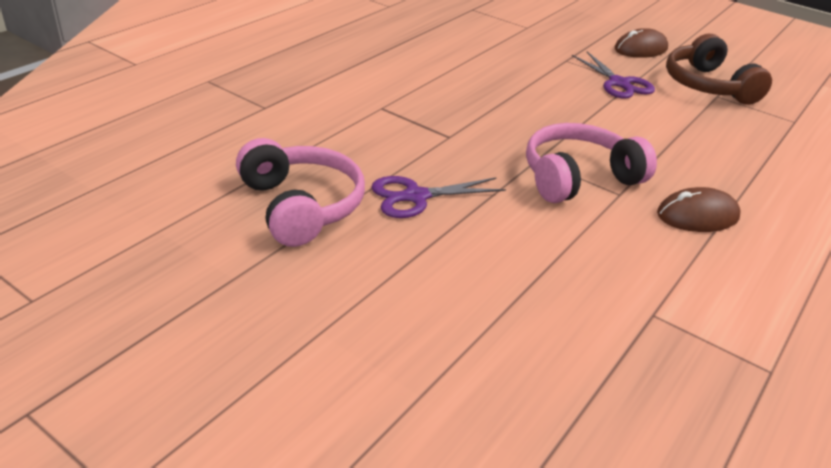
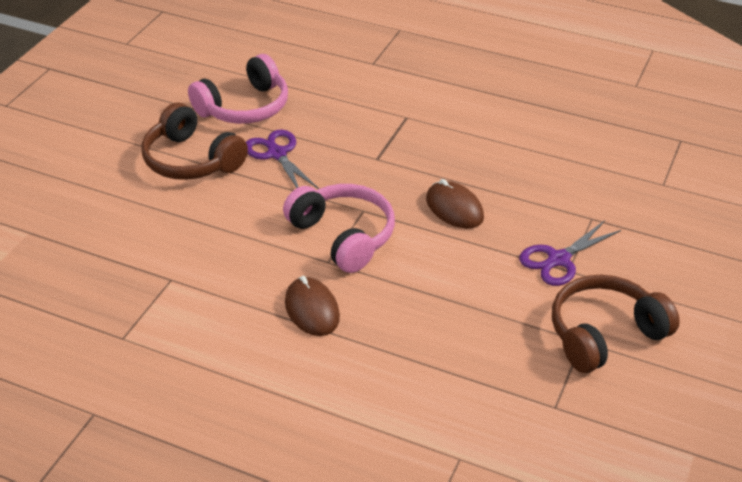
camera: 80 degrees right, 5 degrees up
brown mouse [615,28,668,58] -> brown mouse moved to [426,179,484,229]
none -> brown headphones [142,103,248,180]

